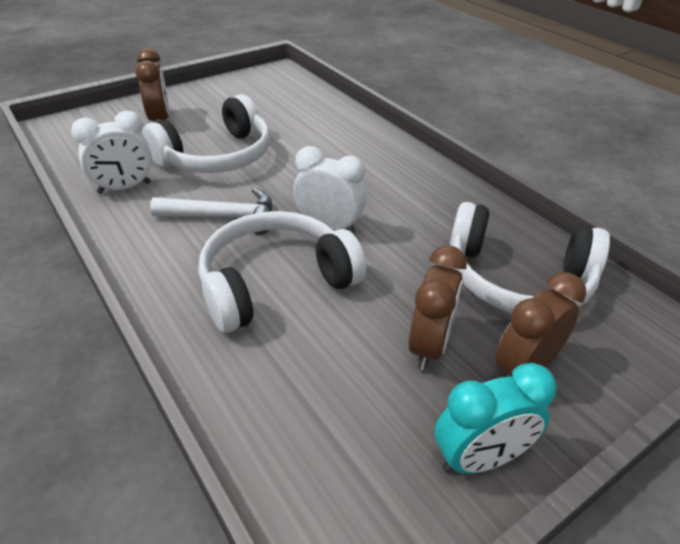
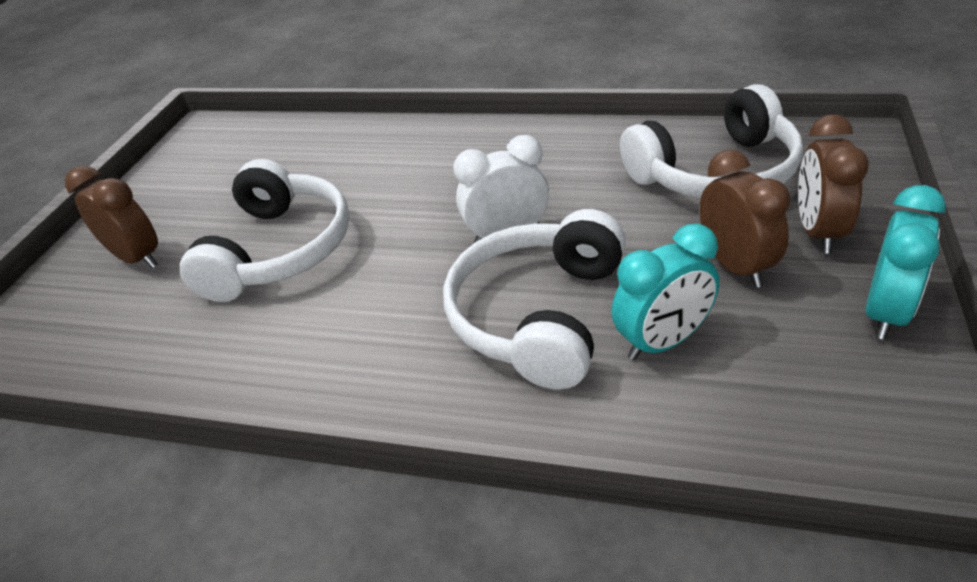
camera: 35 degrees left, 0 degrees up
white clock [71,111,152,194] -> none
white hammer [150,188,272,235] -> none
none -> turquoise clock [612,223,719,360]

